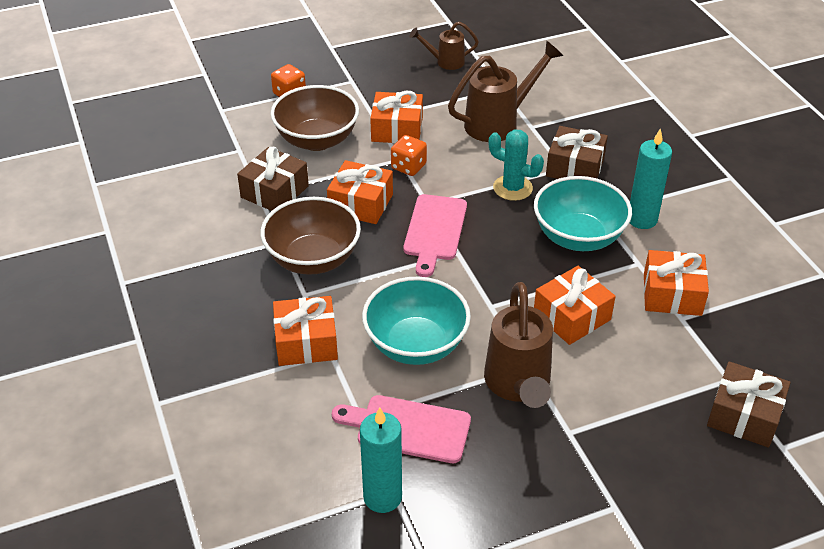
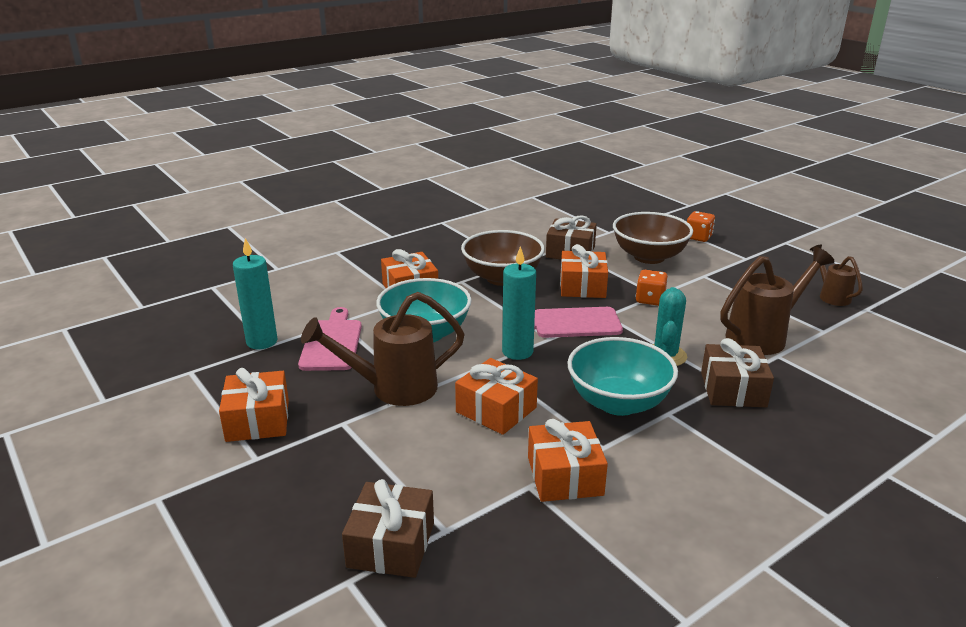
camera: 75 degrees right, 15 degrees down
orange gift [370,91,423,143] -> orange gift moved to [219,368,289,442]
brown watering can [448,41,563,142] -> brown watering can turned 75 degrees counterclockwise [721,247,835,355]
turquoise candle [630,128,672,229] -> turquoise candle moved to [502,246,536,360]

